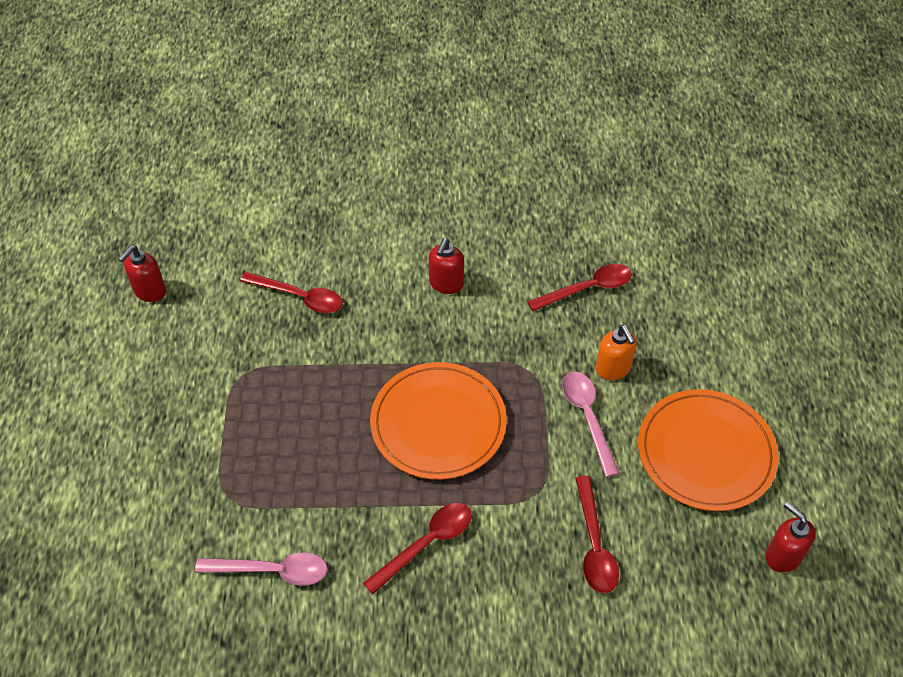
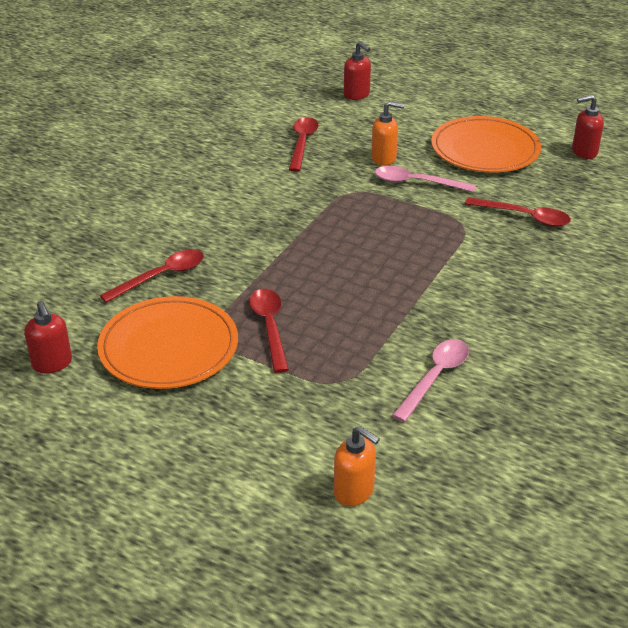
camera: 60 degrees left, 15 degrees down
red spoon [363,503,472,594] -> red spoon moved to [249,289,289,373]
orange plate [370,362,507,480] -> orange plate moved to [97,296,238,389]
red soap dispenser [429,238,464,294] -> red soap dispenser moved to [344,41,371,100]
none -> orange soap dispenser [334,426,380,506]

